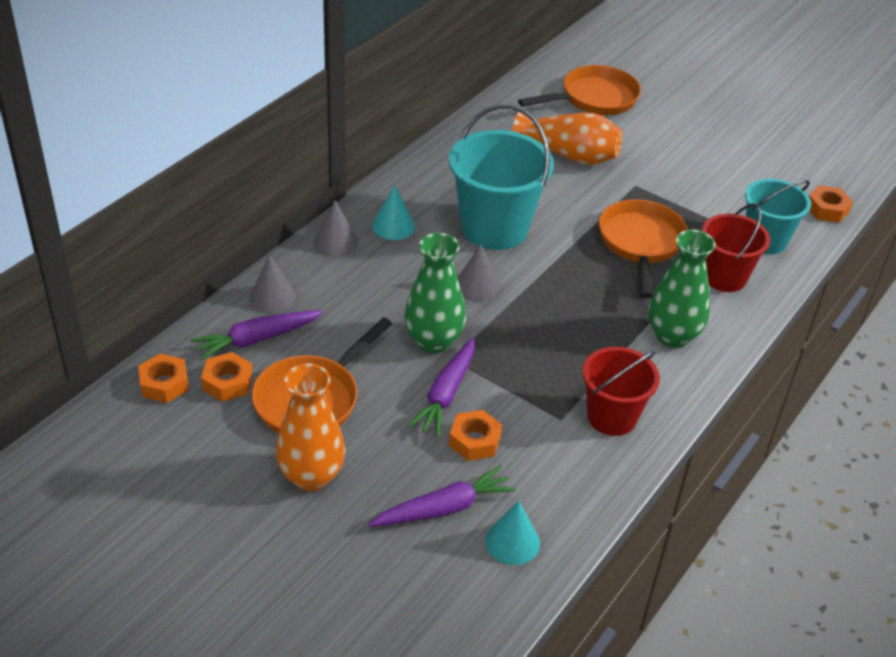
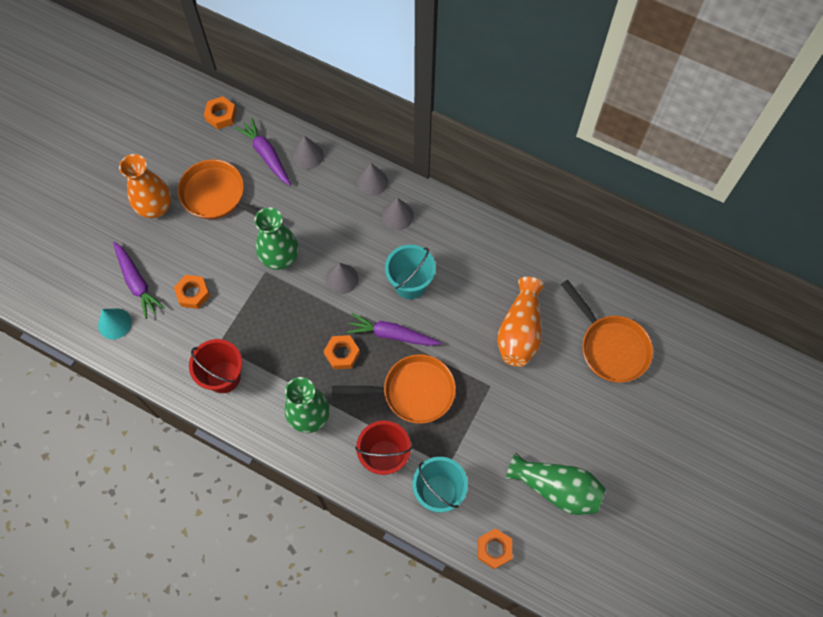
camera: 85 degrees right, 25 degrees up
orange nut [201,352,253,402] -> orange nut moved to [324,335,360,369]
turquoise cone [372,185,415,240] -> grey cone [382,198,414,230]
purple carrot [408,338,475,437] -> purple carrot moved to [347,313,441,346]
turquoise bucket [449,104,554,250] -> turquoise bucket [385,245,436,299], size x0.64
none -> green vase [506,453,606,515]

